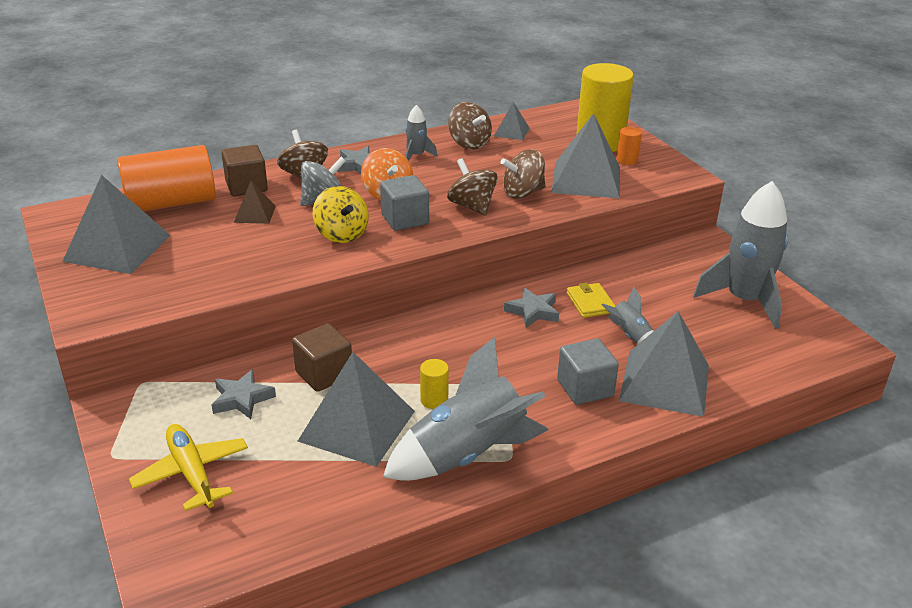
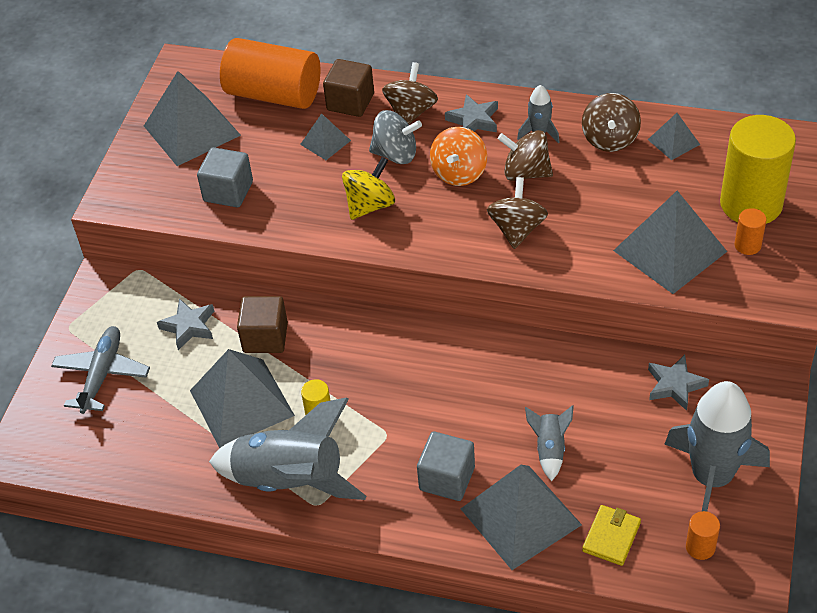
camera: 45 degrees right, 15 degrees up
yellow plane [129,424,248,511] -> grey plane [51,326,150,414]
brown pyramid [234,181,276,224] -> grey pyramid [300,113,351,160]
yellow spinning top [313,186,369,243] -> yellow spinning top turned 150 degrees counterclockwise [342,157,395,220]
grey cube [380,175,429,231] -> grey cube moved to [197,147,253,207]
brown spinning top [500,149,545,199] -> brown spinning top moved to [498,130,553,181]
grey star [504,287,559,328] -> grey star moved to [648,355,709,411]
yellow wallet [567,283,615,318] -> yellow wallet moved to [582,505,641,566]
none -> orange cylinder [686,511,720,560]

